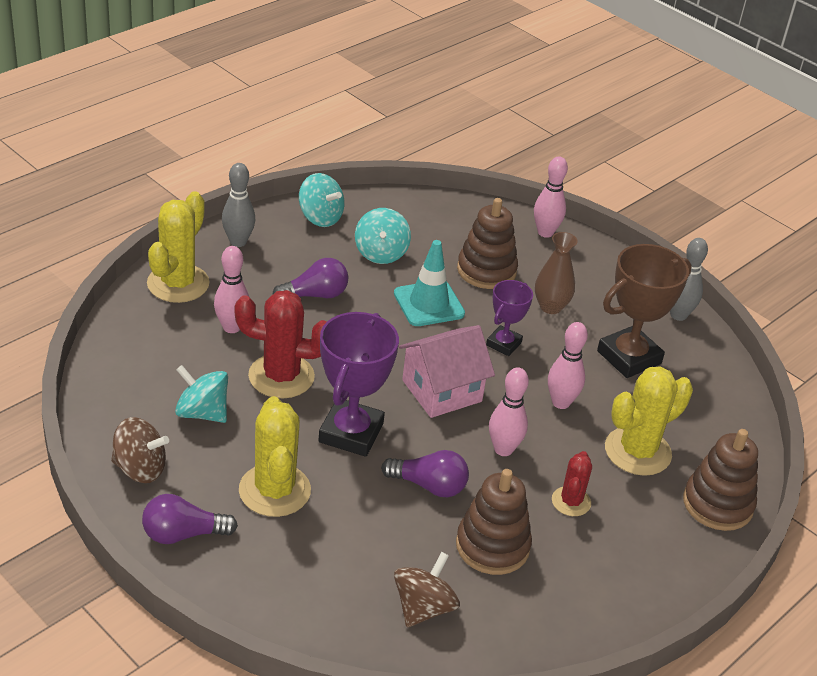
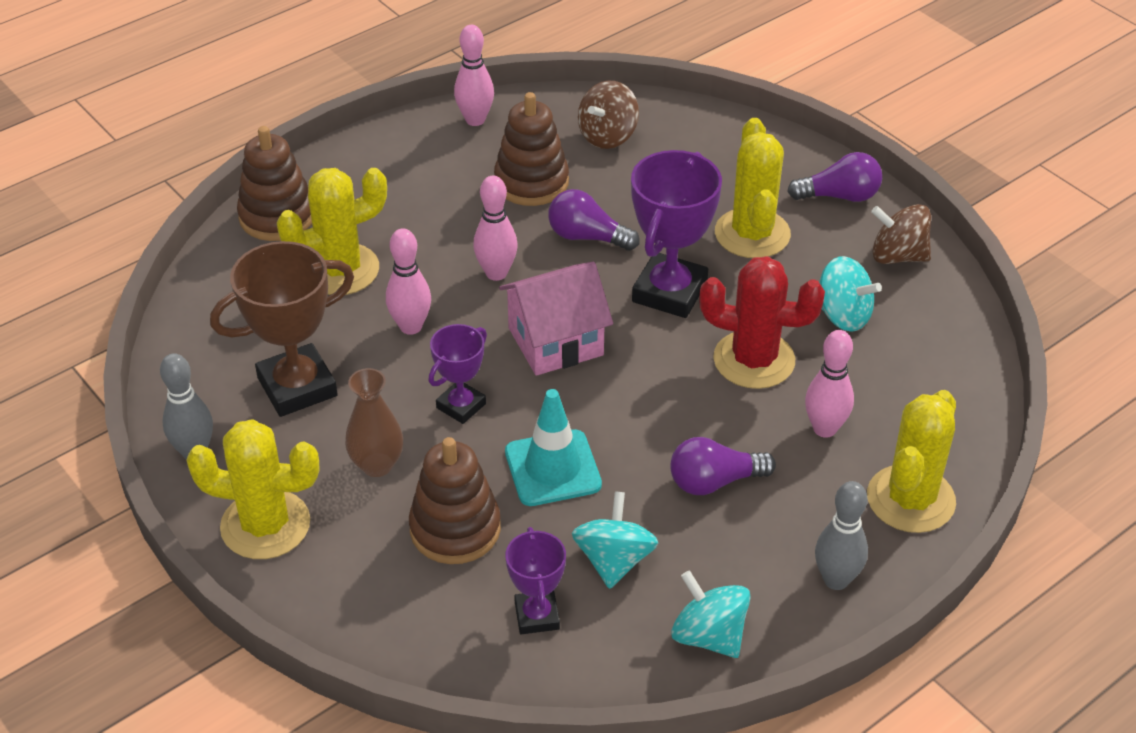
camera: 170 degrees left, 5 degrees up
pink bowling pin [534,156,568,238] -> pink bowling pin moved to [454,25,494,126]
red cactus [552,451,592,516] -> none
none -> yellow cactus [186,419,319,559]
none -> purple trophy [505,527,566,634]

